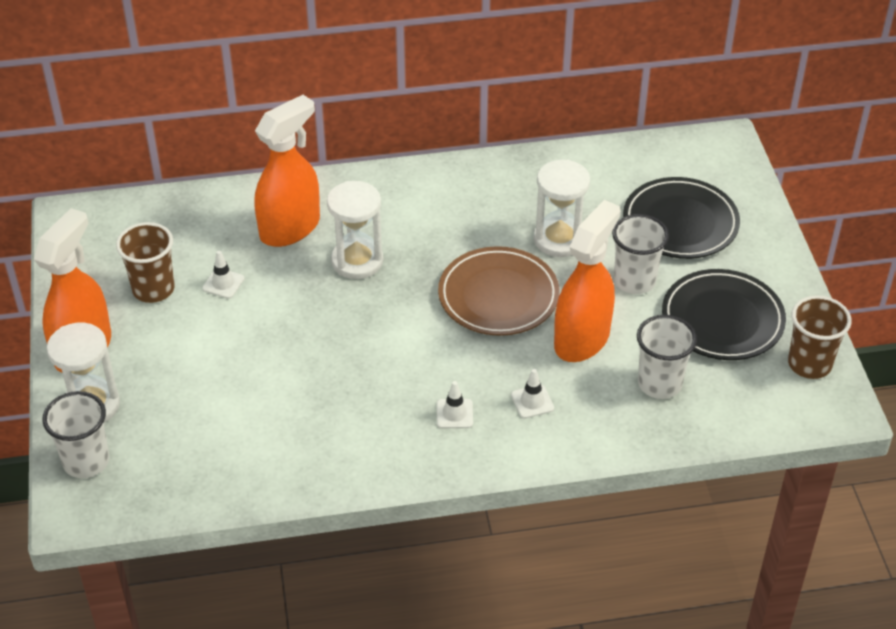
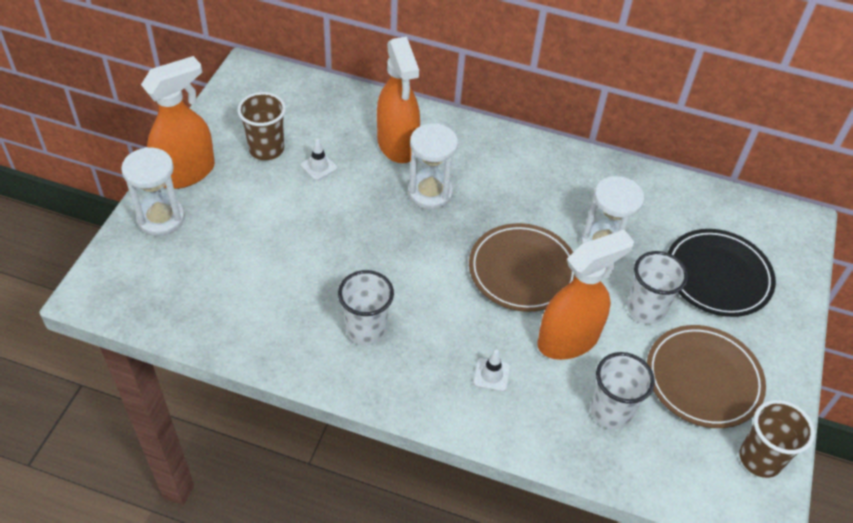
camera: 25 degrees right, 5 degrees up
white cup [42,391,109,478] -> white cup moved to [338,270,394,345]
orange spray bottle [255,95,320,247] -> orange spray bottle turned 90 degrees clockwise [377,37,420,163]
white traffic cone [437,381,473,428] -> none
black plate [662,269,786,360] -> brown plate [647,325,766,428]

